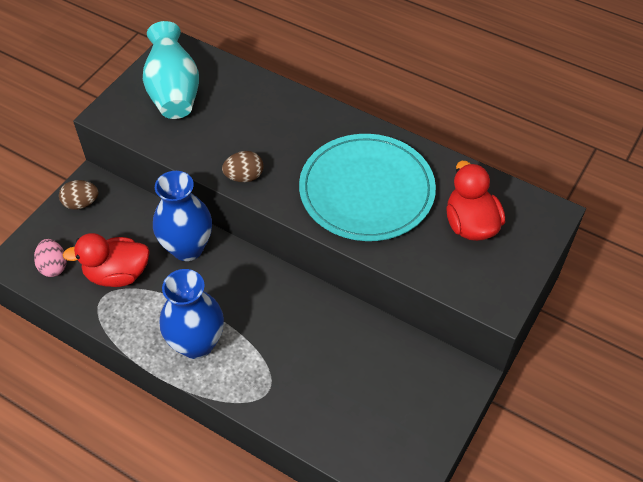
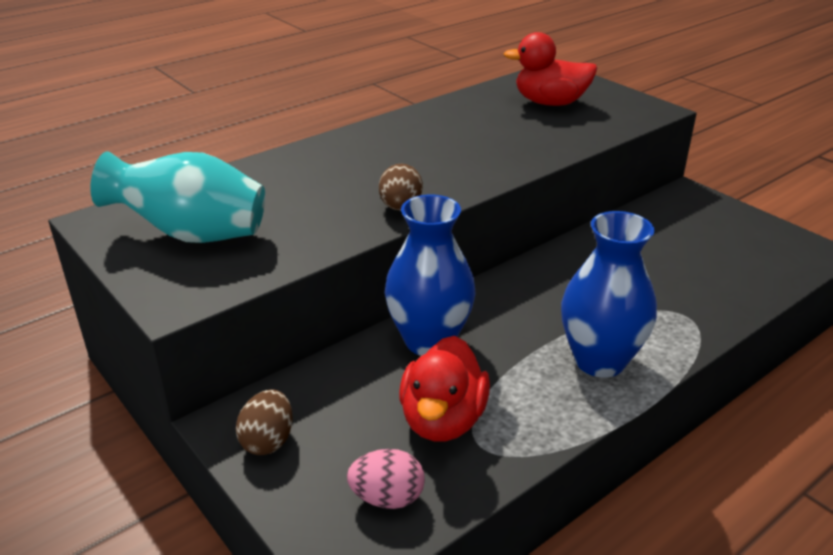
camera: 70 degrees left, 20 degrees down
turquoise plate [299,134,436,241] -> none

